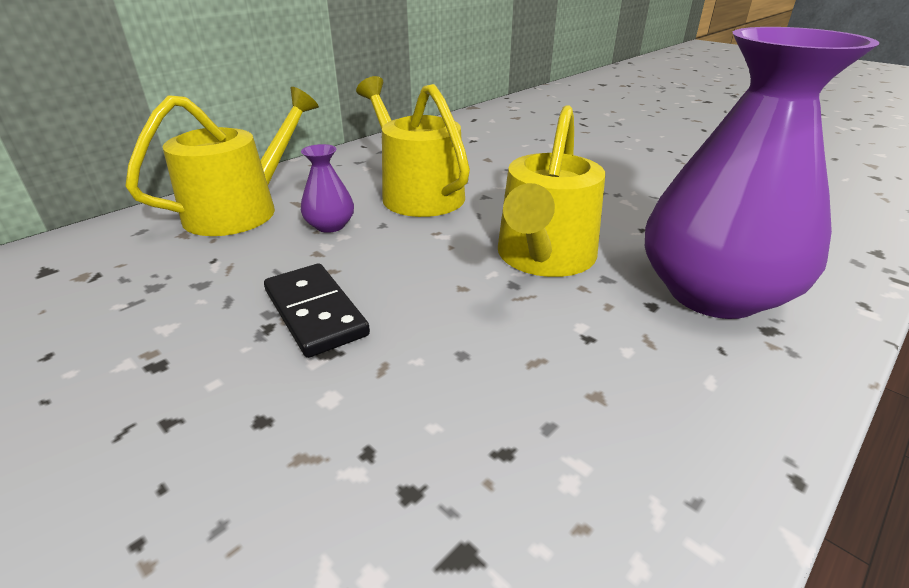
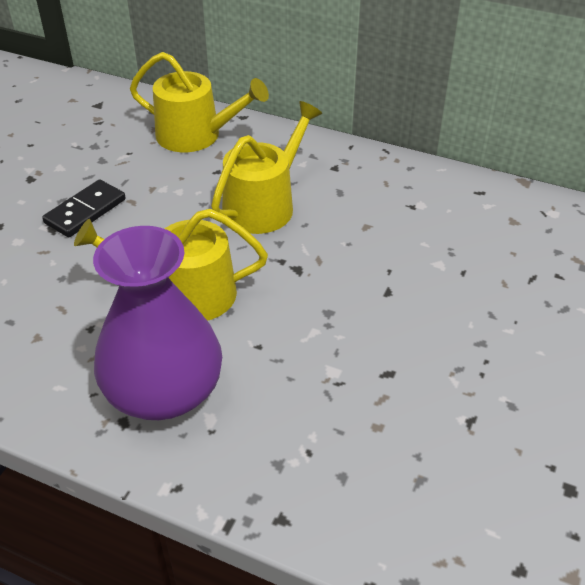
camera: 70 degrees right, 10 degrees up
purple vase [301,144,354,233] -> none

